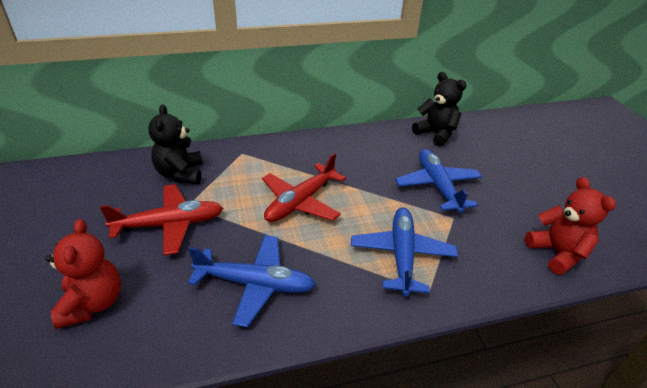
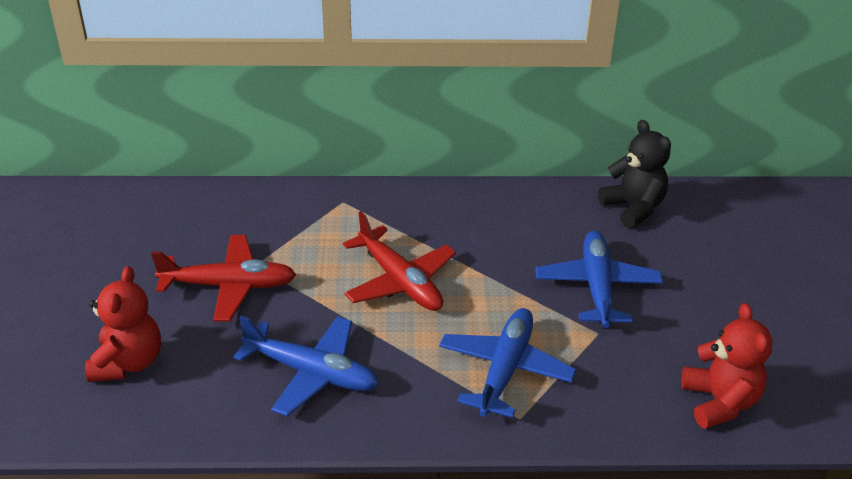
camera: 15 degrees right, 0 degrees up
black teddy bear [148,104,203,184] -> none
red plane [262,153,346,222] -> red plane turned 90 degrees counterclockwise [343,211,456,311]

